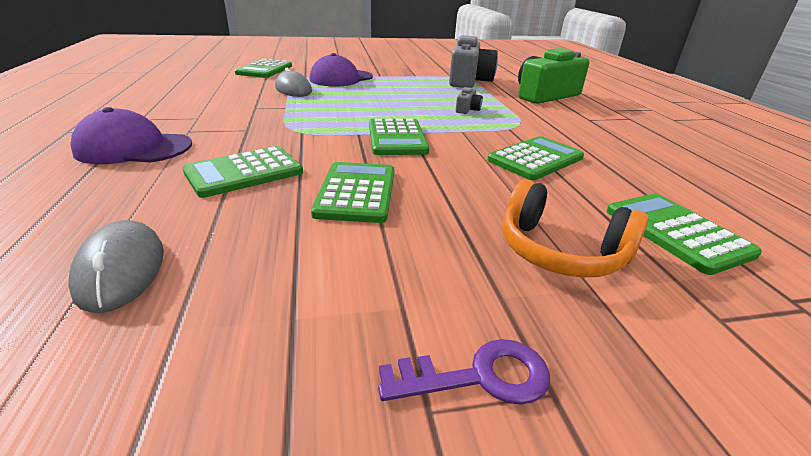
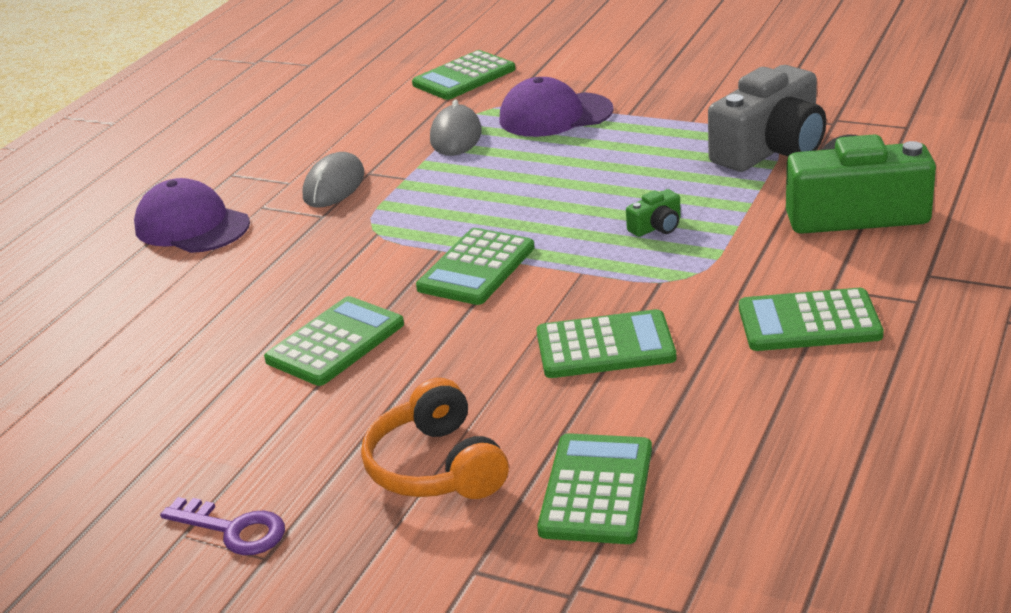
camera: 40 degrees right, 0 degrees up
grey mouse [68,220,164,313] -> grey mouse moved to [303,152,364,208]
green calculator [182,146,303,198] -> green calculator moved to [739,288,884,351]
grey camera [456,87,483,114] -> green camera [626,189,681,237]

